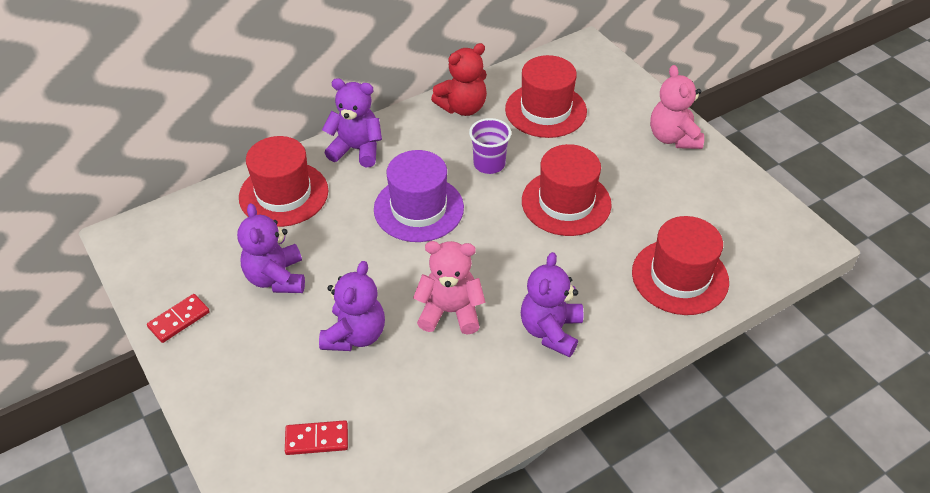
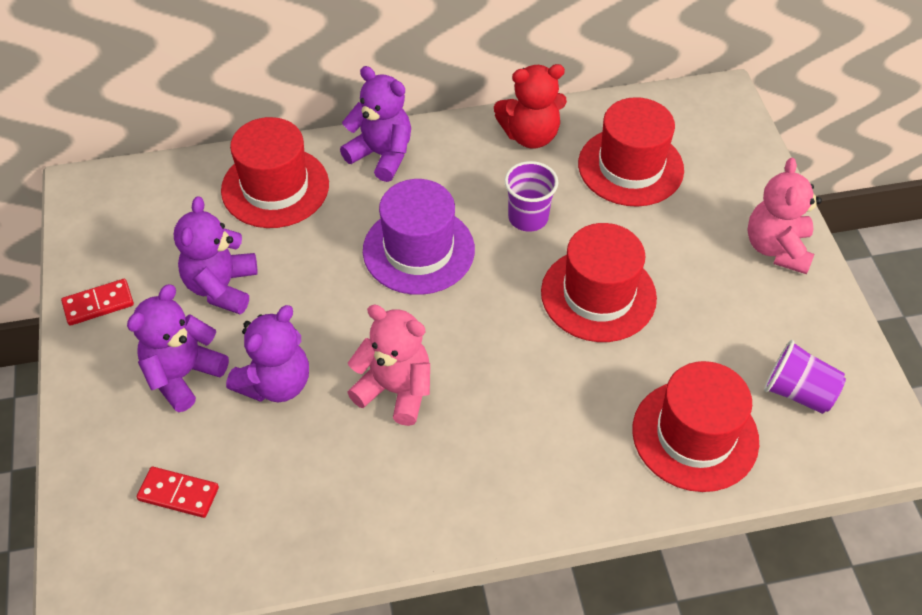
camera: 20 degrees right, 5 degrees up
purple teddy bear [521,252,583,357] -> purple teddy bear moved to [127,284,229,412]
none -> purple cup [764,340,846,414]

